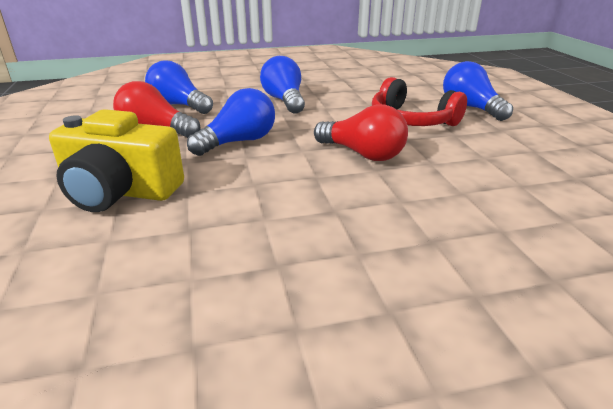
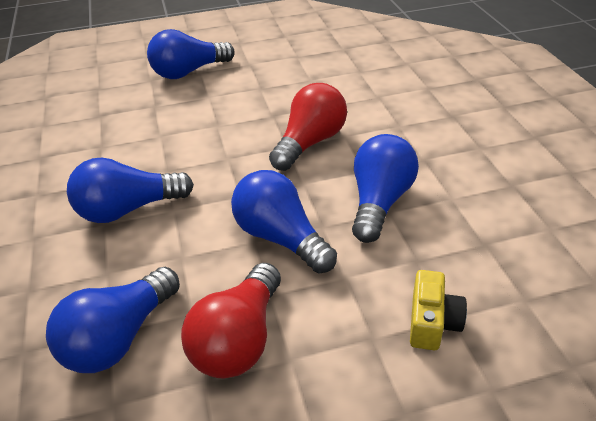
camera: 90 degrees left, 10 degrees up
yellow camera [49,109,184,212] -> yellow camera [410,270,467,350], size x0.50
red headphones [372,77,467,126] -> none
none -> blue light bulb [352,134,419,243]

